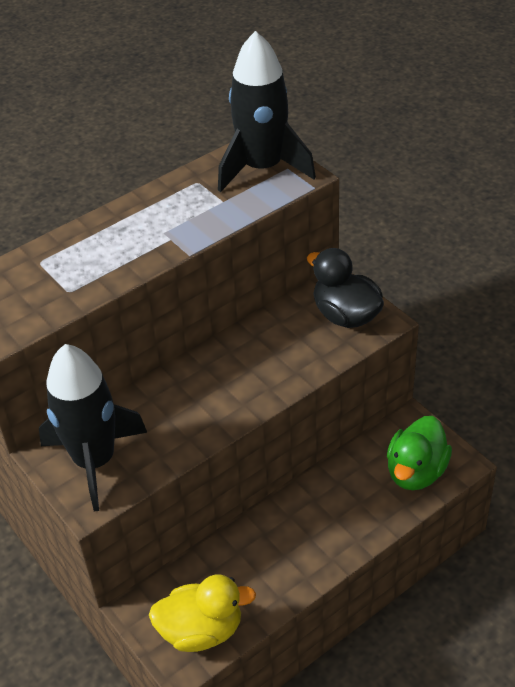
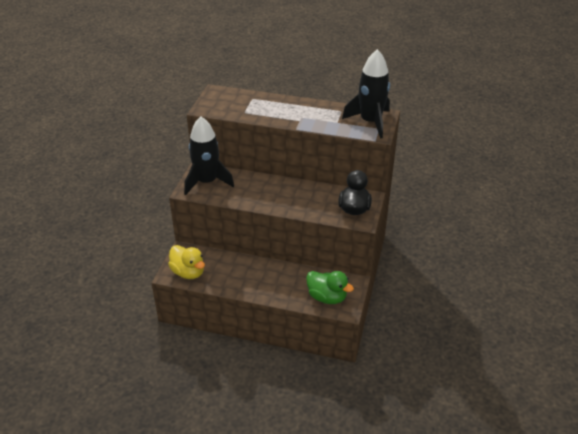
camera: 50 degrees right, 5 degrees down
green duck [387,416,452,490] -> green duck turned 135 degrees counterclockwise [306,271,354,304]

